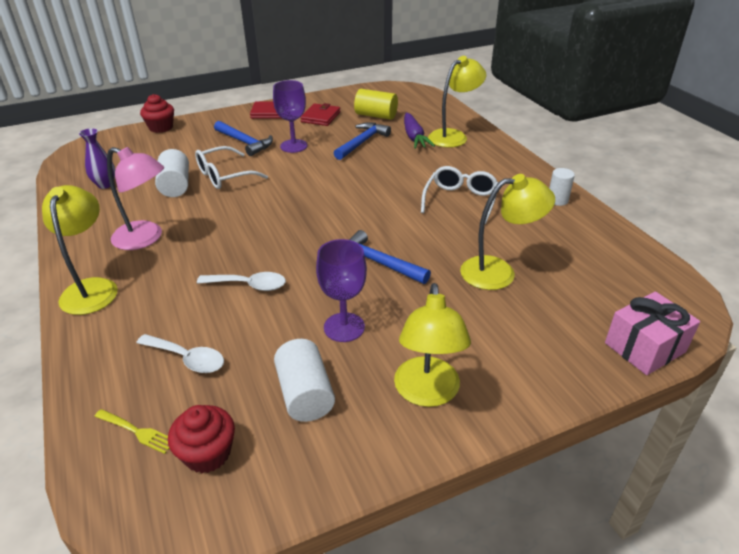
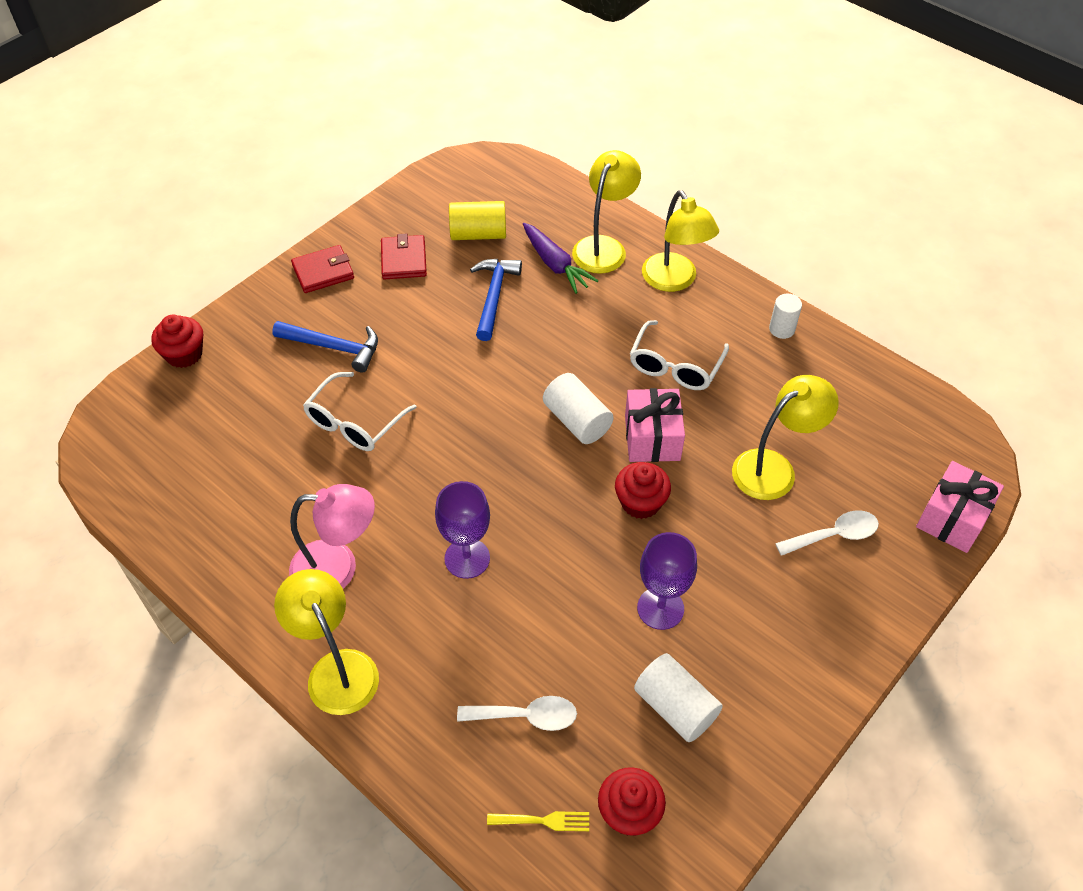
camera: 25 degrees left, 15 degrees up
purple vase [79,128,115,189] -> none
white cylinder [155,149,189,197] -> white cylinder moved to [543,373,614,444]
white spoon [197,272,286,291] -> white spoon moved to [775,510,879,556]
purple goblet [273,80,308,153] -> purple goblet moved to [435,481,490,579]
blue hammer [349,230,431,284] -> red cupcake [615,462,671,519]
yellow lamp [394,283,471,407] -> yellow lamp moved to [642,190,719,292]
white glasses [421,166,498,224] -> white glasses turned 150 degrees counterclockwise [630,320,729,390]
none -> pink gift [625,388,685,462]

